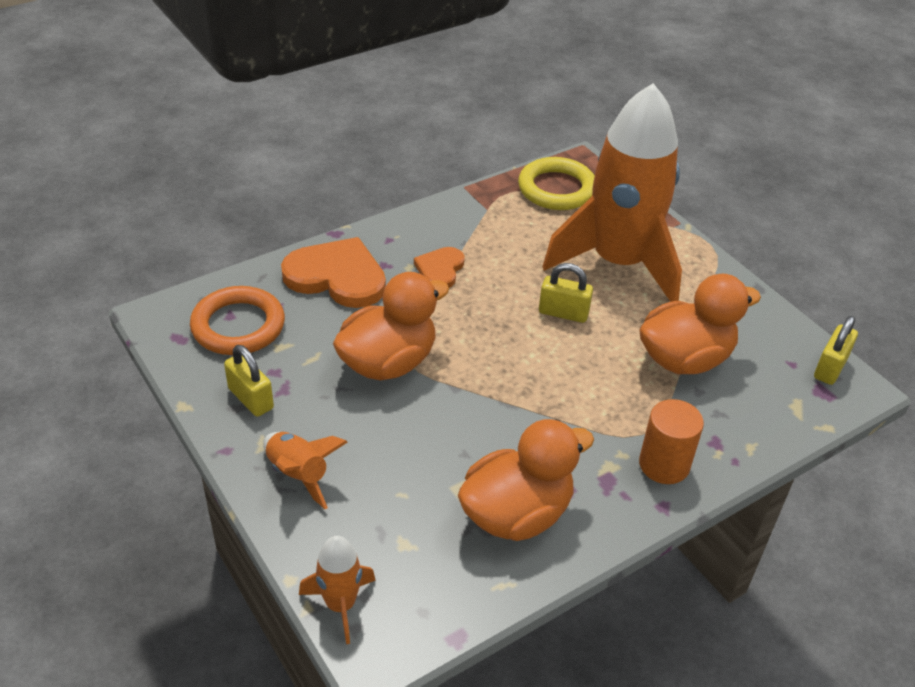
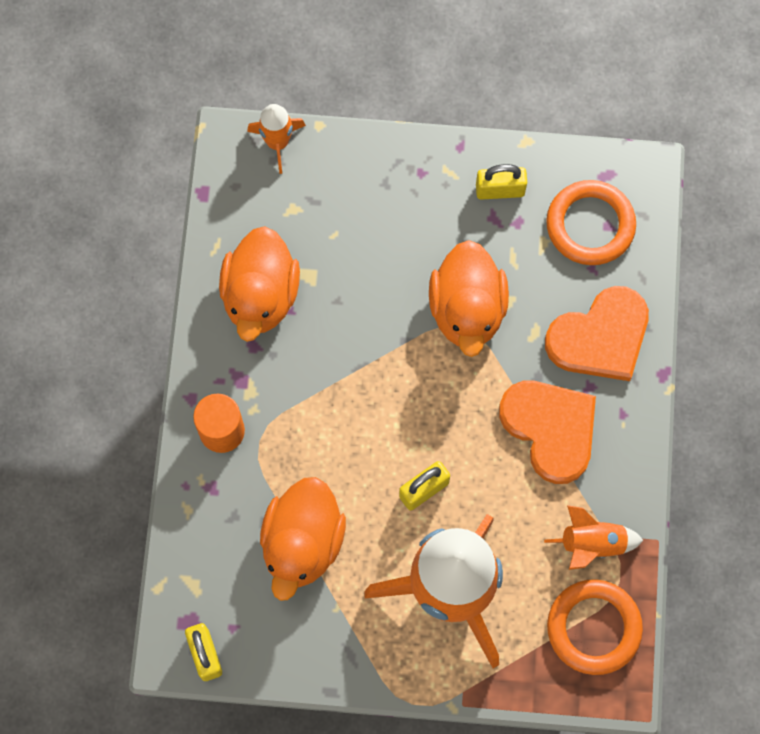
camera: 130 degrees right, 30 degrees up
orange rocket [263,432,348,509] -> orange rocket moved to [544,505,643,570]
orange heart [414,247,465,288] -> orange heart [499,381,596,484], size x1.80
yellow ring [518,157,595,210] -> orange ring [547,580,643,675]

